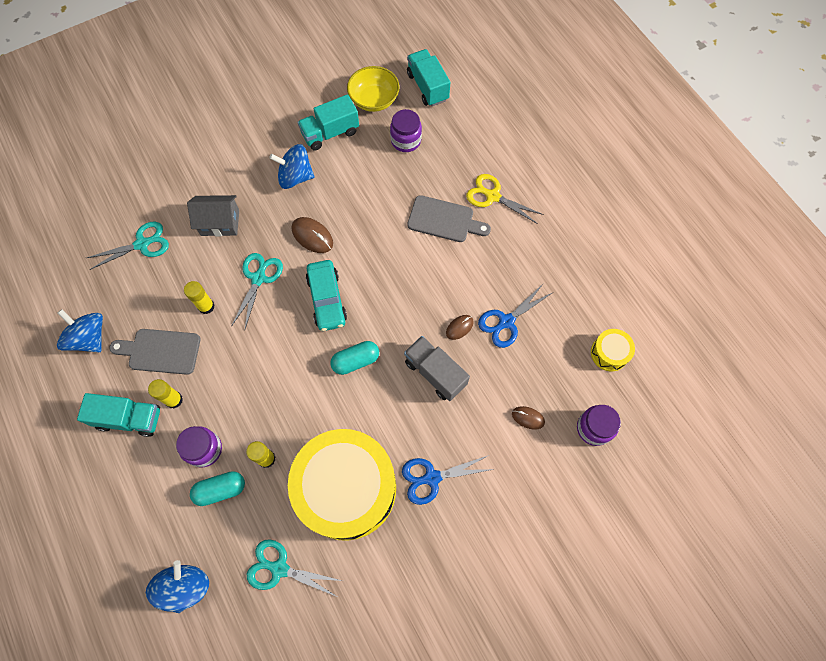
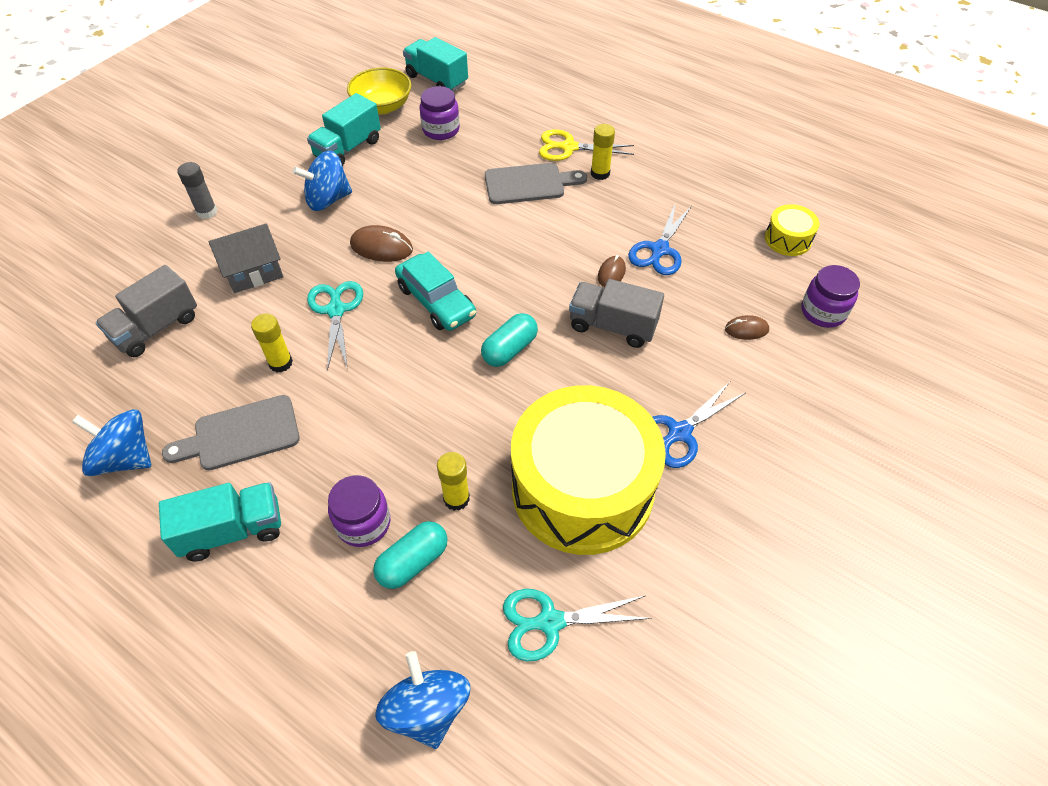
camera: 25 degrees left, 15 degrees down
turquoise scissors [87,222,169,270] -> grey truck [95,265,197,357]
yellow glue stick [148,379,183,409] -> yellow glue stick moved to [591,124,615,180]
none -> grey glue stick [177,162,217,219]

